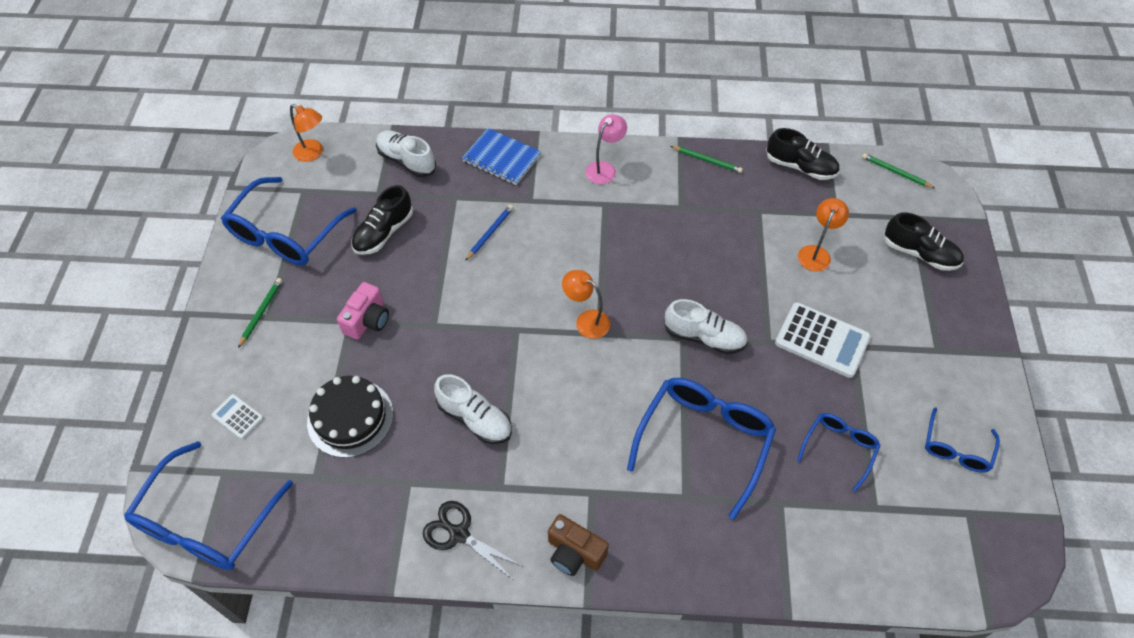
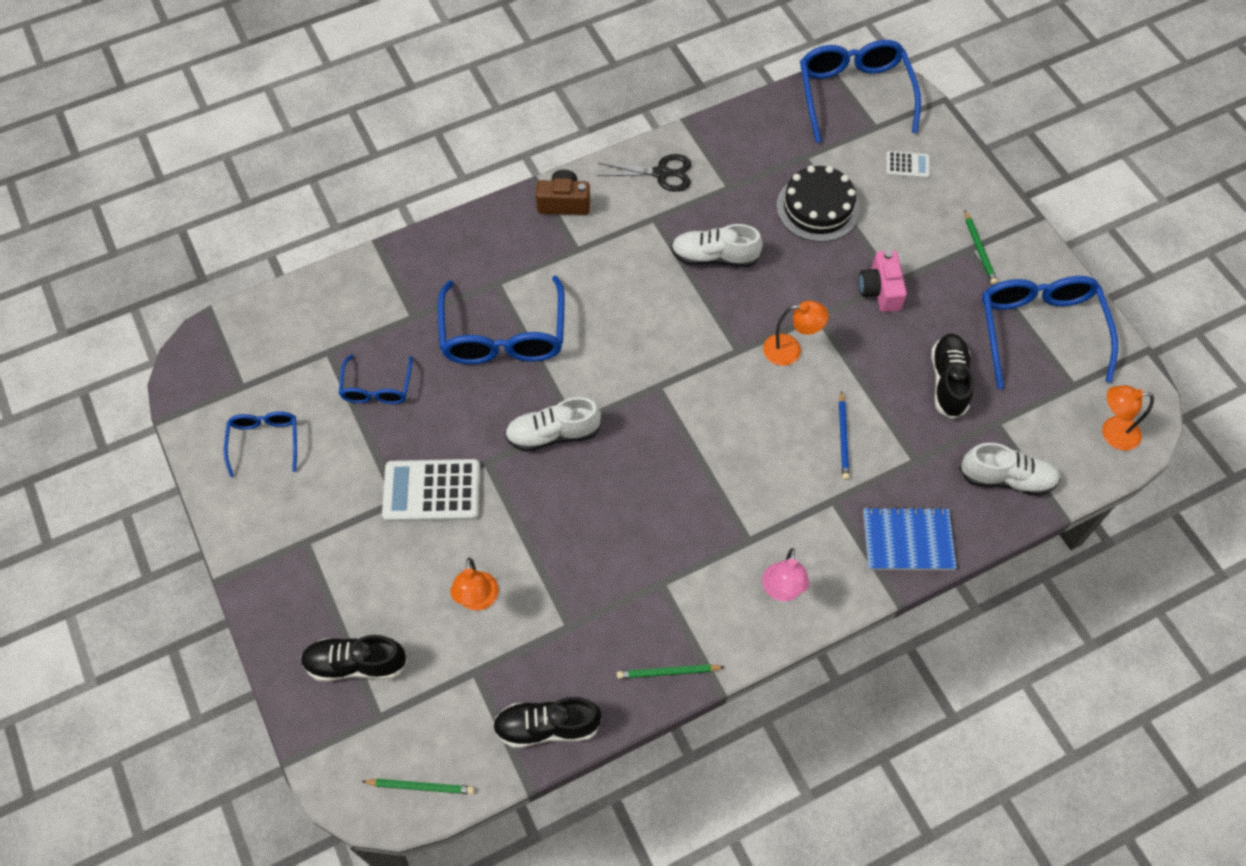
camera: 150 degrees right, 5 degrees up
orange lamp [562,270,610,339] -> orange lamp moved to [763,301,828,366]

